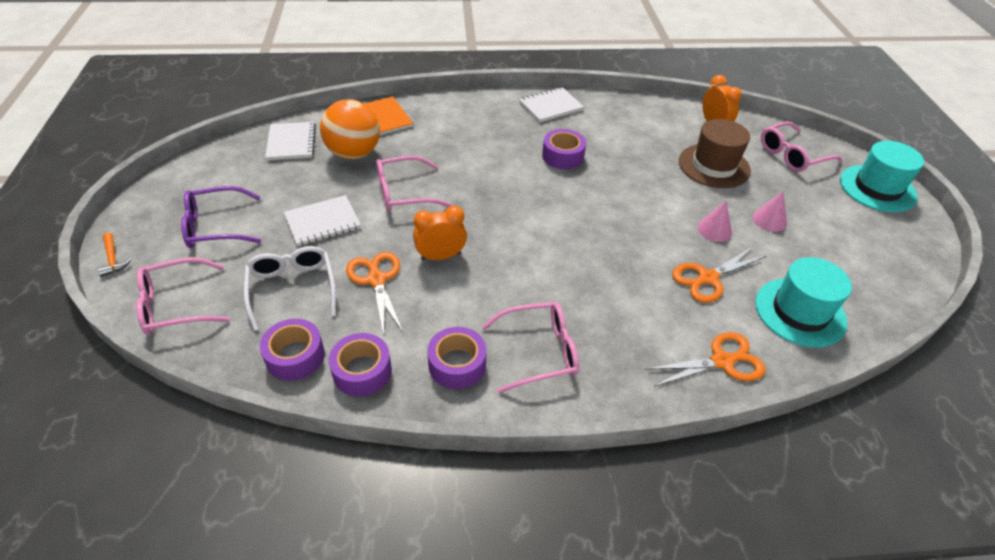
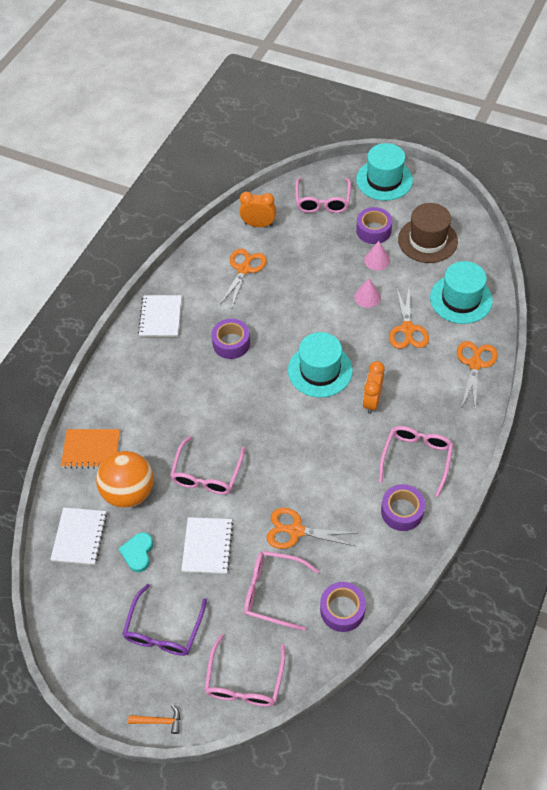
camera: 55 degrees left, 10 degrees up
white glasses [244,246,336,331] -> pink glasses [244,551,319,631]
white notebook [265,122,316,160] -> white notebook turned 75 degrees clockwise [50,507,107,565]
purple tape [329,333,392,396] -> purple tape moved to [356,207,392,244]
orange clock [413,206,467,261] -> orange clock moved to [363,361,385,414]
brown hat [679,119,751,188] -> brown hat moved to [398,203,458,263]
none -> turquoise heart [118,532,153,572]
none -> orange scissors [219,249,267,307]
none -> turquoise hat [288,332,353,398]

